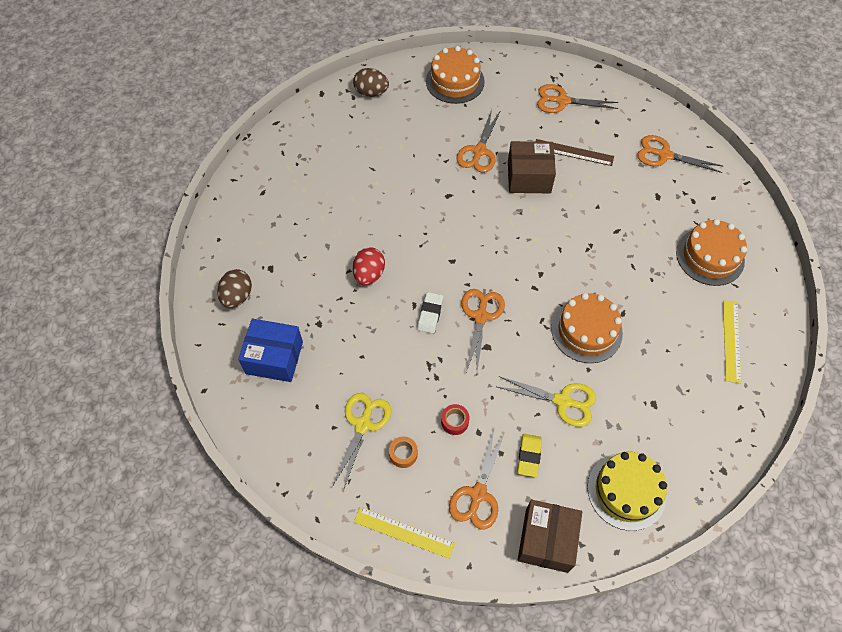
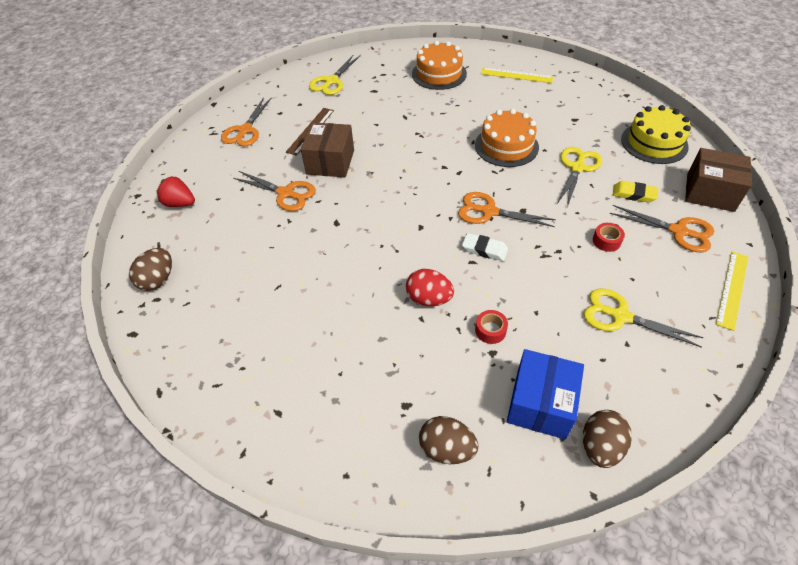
camera: 80 degrees left, 10 degrees down
orange tape [389,436,418,468] -> none
orange cake [426,46,485,104] -> red strawberry [156,176,195,207]
orange scissors [637,135,723,173] -> yellow scissors [309,55,360,95]
none -> red tape [475,310,508,344]
none -> brown egg [583,410,632,468]

